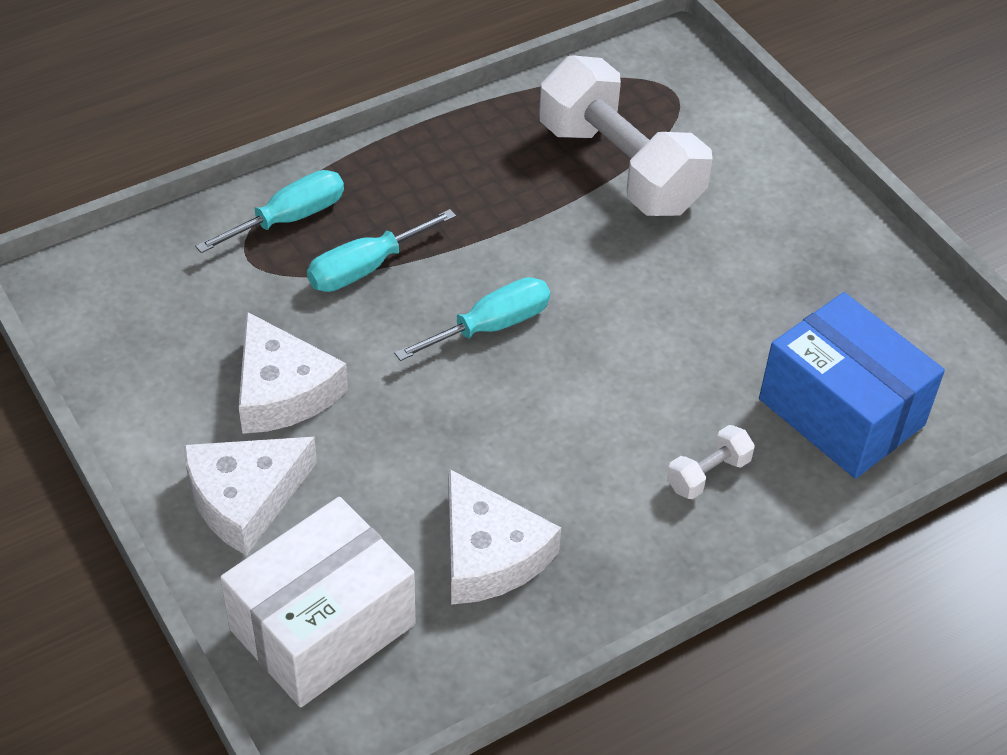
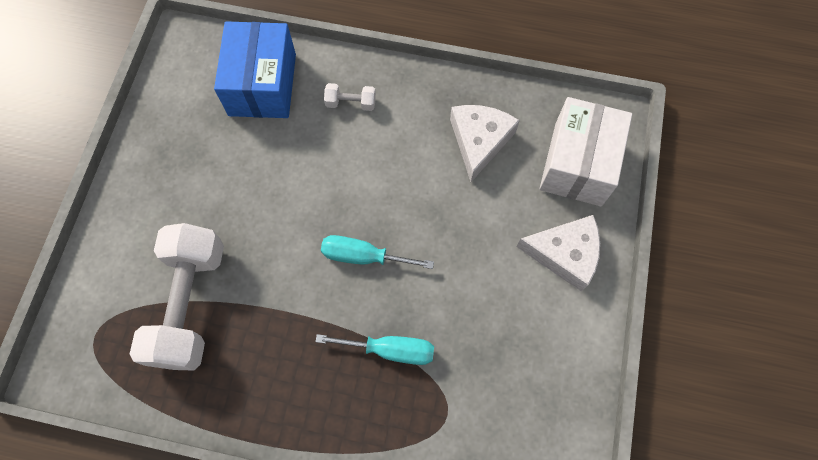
camera: 135 degrees left, 20 degrees up
turquoise screwdriver [195,170,344,253] -> none
white box [220,497,415,708] -> white box turned 75 degrees counterclockwise [540,97,632,206]
white cheese [239,311,348,434] -> none

